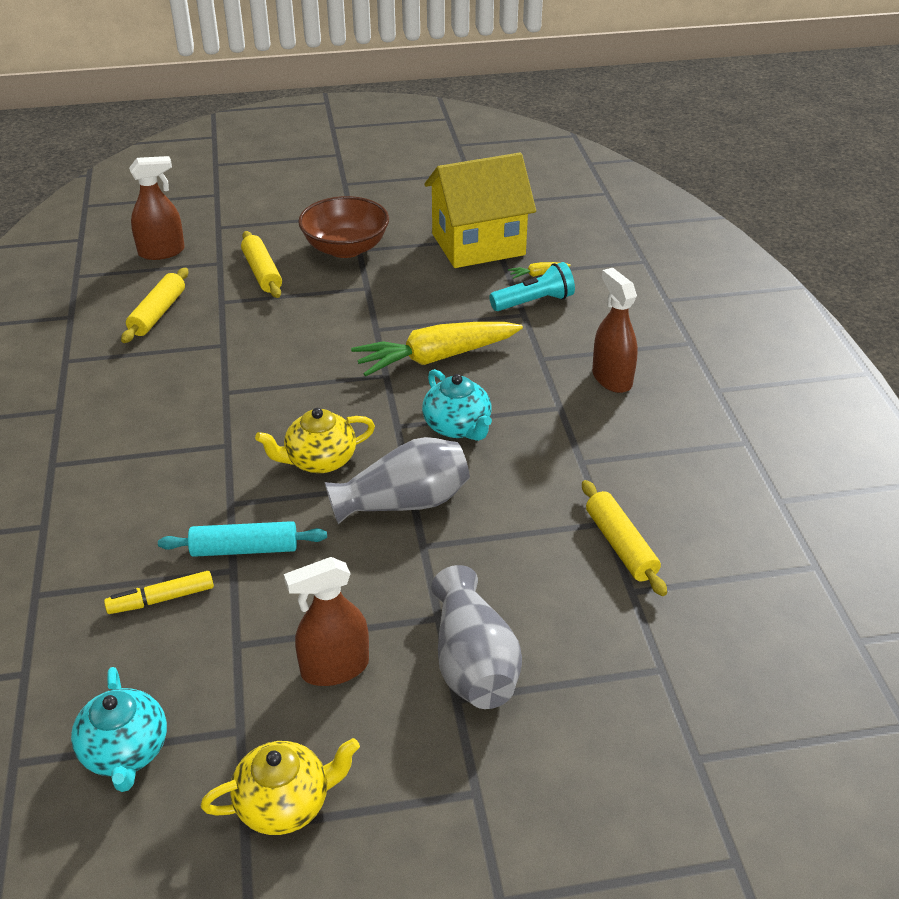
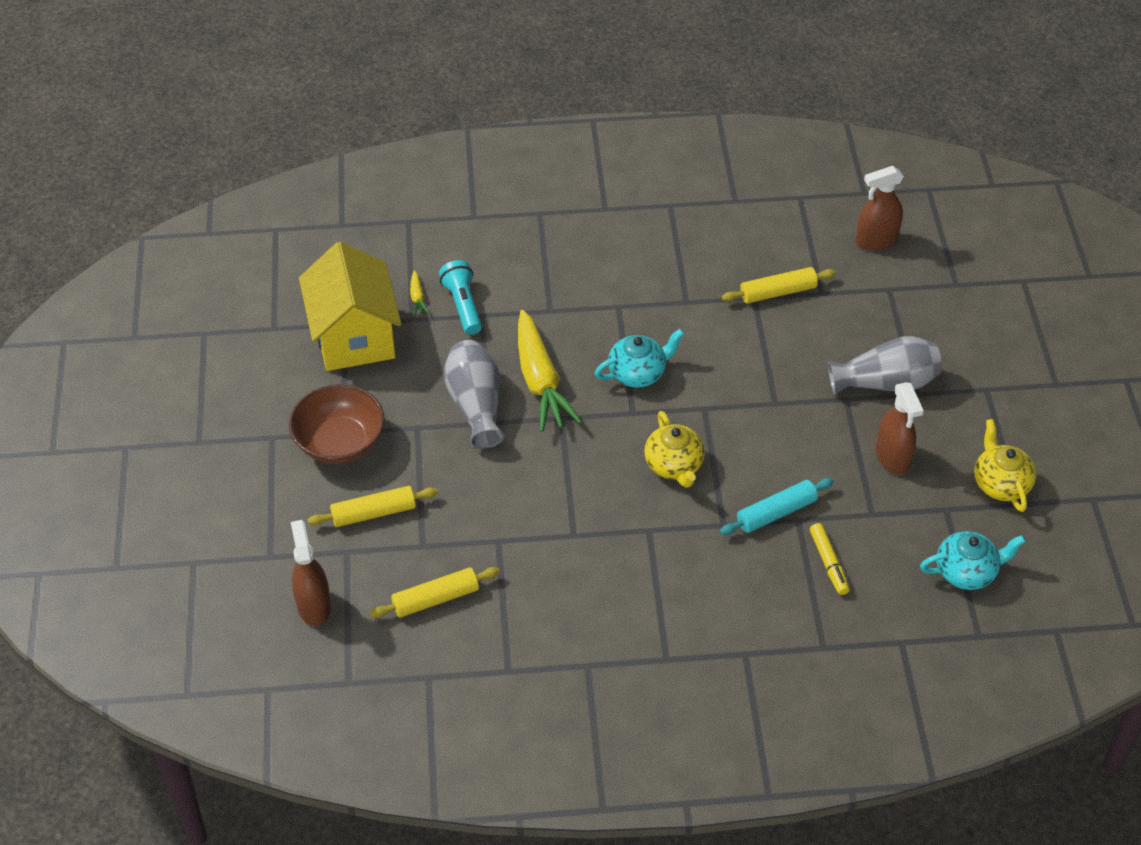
camera: 85 degrees left, 10 degrees up
yellow rolling pin [121,268,188,343] -> yellow rolling pin turned 45 degrees counterclockwise [370,567,500,618]
turquoise rolling pin [158,521,327,557] -> turquoise rolling pin turned 60 degrees clockwise [720,478,834,535]
grey vase [324,437,470,524] -> grey vase moved to [444,340,504,449]
brown spray bottle [592,268,638,393] -> brown spray bottle moved to [856,166,904,250]

